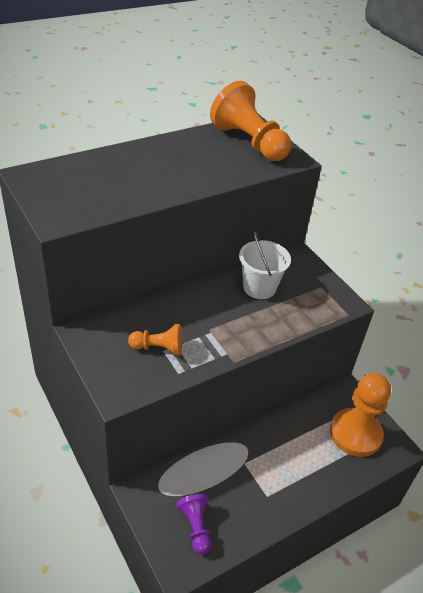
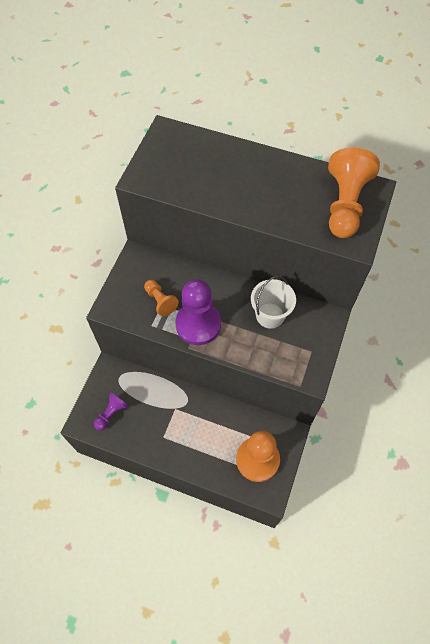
camera: 55 degrees right, 20 degrees up
none -> purple pawn [175,279,221,345]

